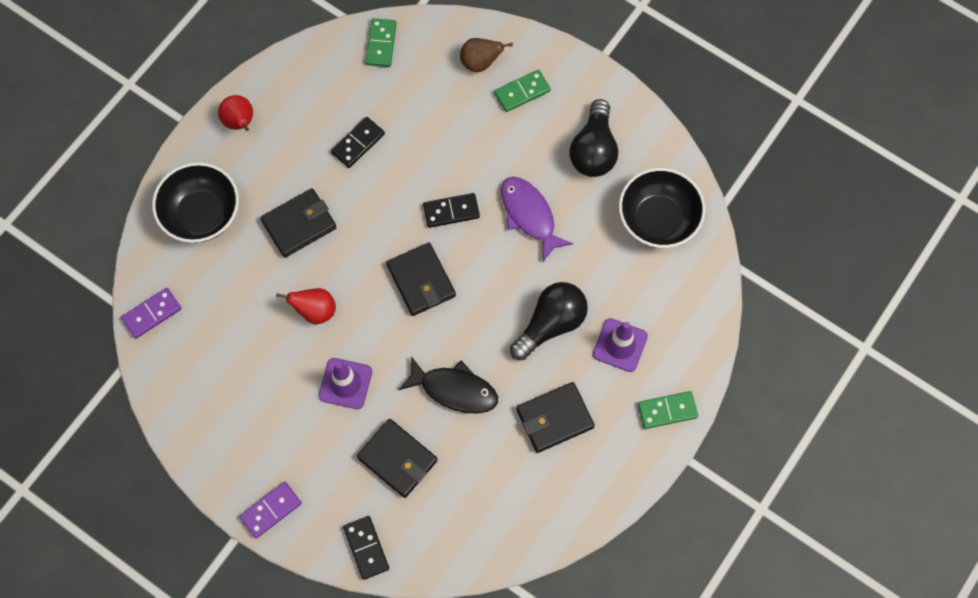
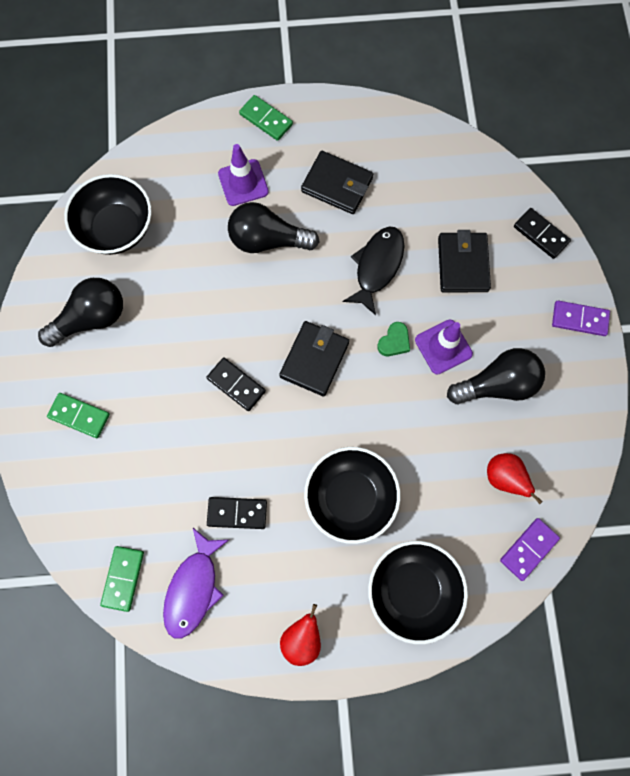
camera: 130 degrees left, 5 degrees up
purple domino [121,288,181,339] -> purple domino turned 60 degrees counterclockwise [500,518,560,581]
black wallet [260,188,337,258] -> black bowl [304,447,400,544]
red pear [276,288,336,324] -> red pear moved to [487,453,543,504]
black domino [343,516,389,580] -> black domino turned 75 degrees counterclockwise [514,208,571,259]
green domino [365,18,397,67] -> green domino turned 45 degrees counterclockwise [100,546,144,612]
black fish [399,356,498,414] -> black fish turned 45 degrees clockwise [343,227,404,315]
brown pear [460,38,513,72] -> none
purple fish [501,177,573,261] -> purple fish moved to [163,528,229,639]
none -> green heart [377,322,410,356]
none -> black light bulb [447,348,545,404]

